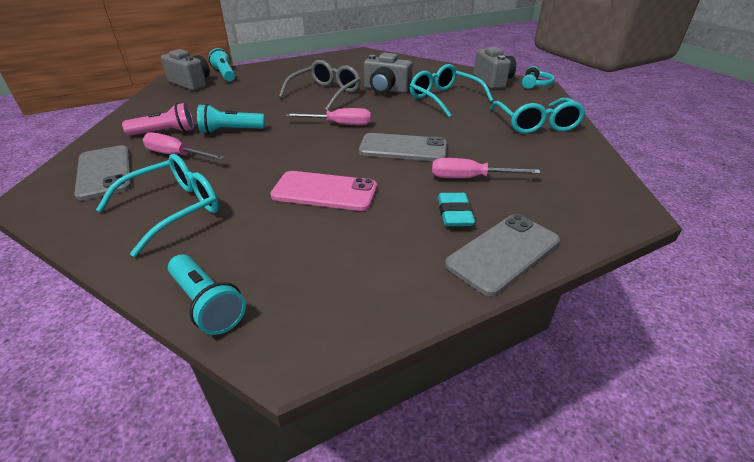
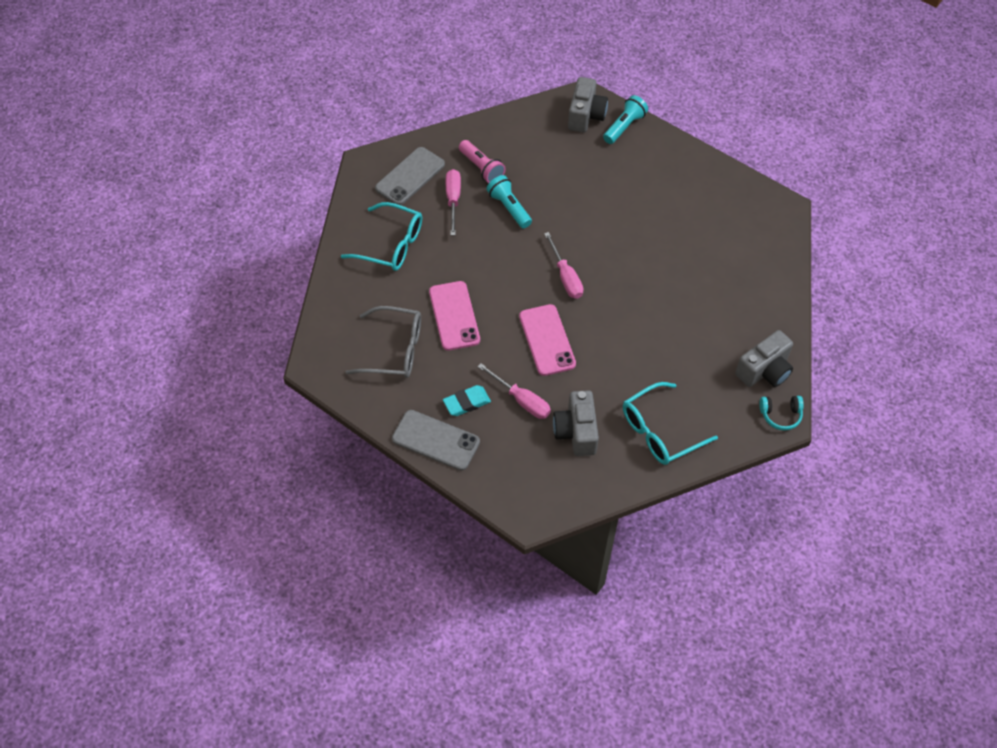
camera: 65 degrees right, 20 degrees up
turquoise flashlight [168,254,246,335] -> none
grey glasses [279,60,361,110] -> grey glasses moved to [345,306,421,378]
grey phone [359,133,447,161] -> pink phone [519,304,576,376]
grey camera [364,53,412,94] -> grey camera moved to [553,390,599,456]
turquoise glasses [410,64,493,117] -> none
pink screwdriver [432,158,541,178] -> pink screwdriver turned 150 degrees clockwise [477,363,551,419]

